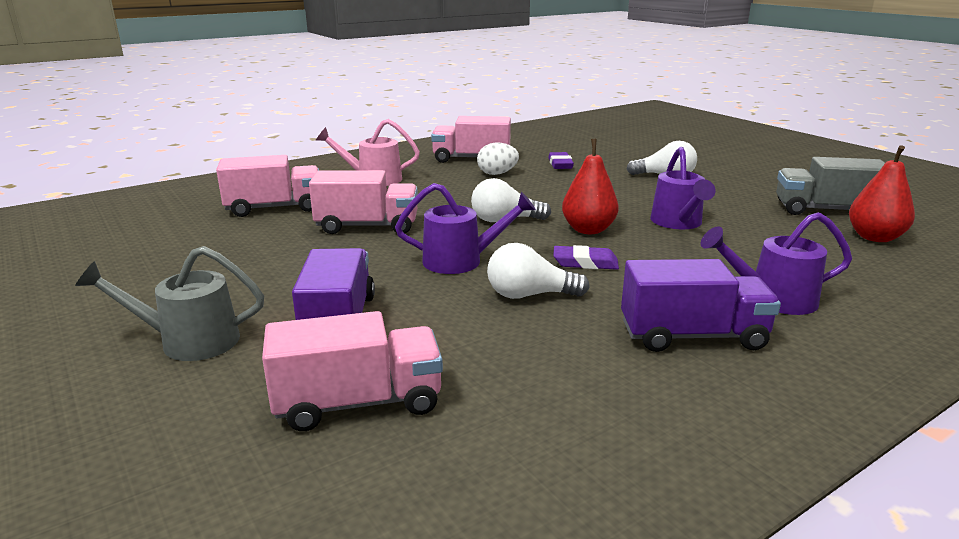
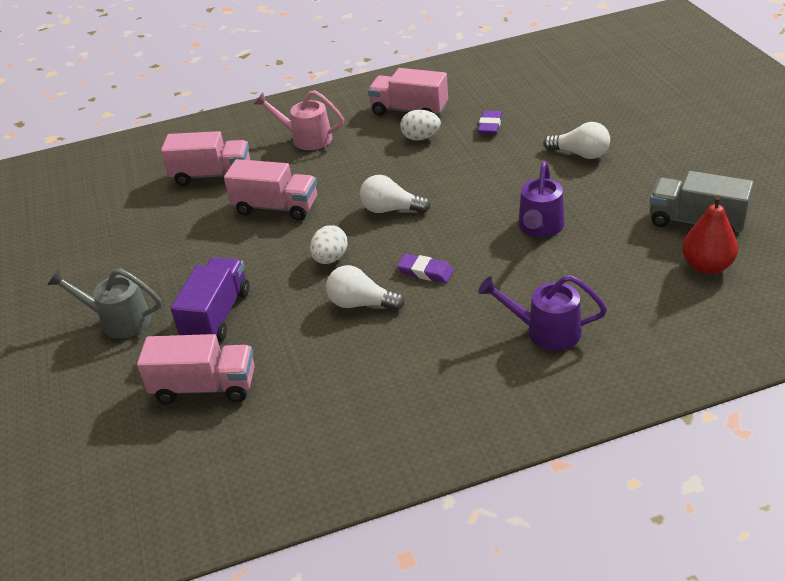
camera: 20 degrees right, 15 degrees up
purple watering can [395,183,536,274] -> white egg [310,225,348,264]
red pear [562,139,619,234] -> none
purple truck [621,259,781,352] -> none

